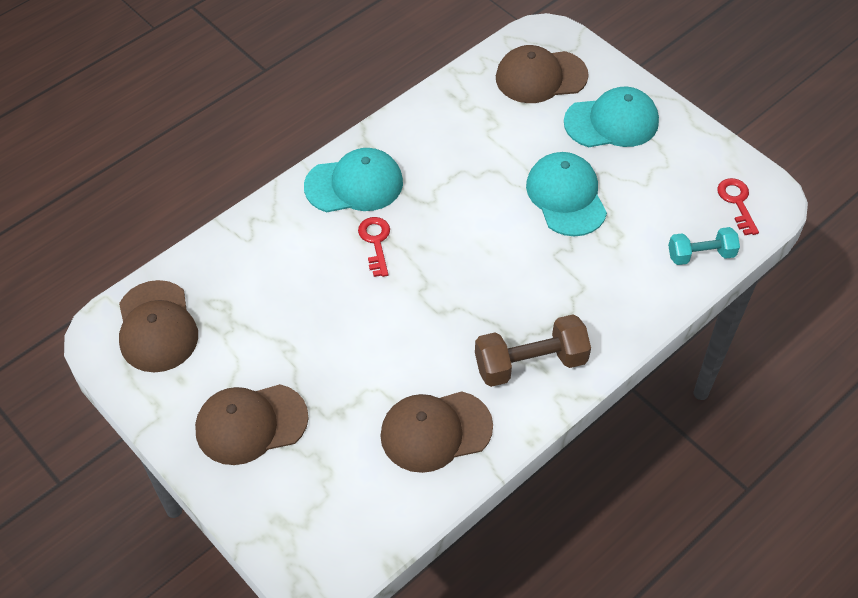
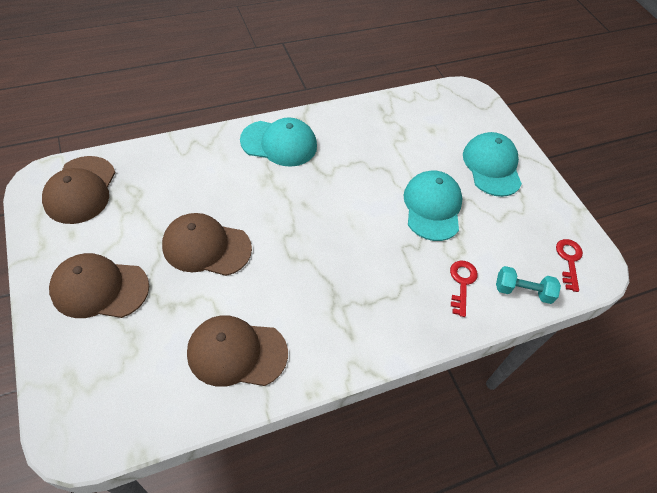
camera: 15 degrees right, 0 degrees up
red key [358,217,390,277] -> red key moved to [450,261,478,317]
brown dumbbell [475,314,591,387] -> none
brown cap [496,45,589,103] -> brown cap moved to [162,213,252,276]
turquoise cap [564,87,659,147] -> turquoise cap turned 105 degrees counterclockwise [463,132,522,197]

